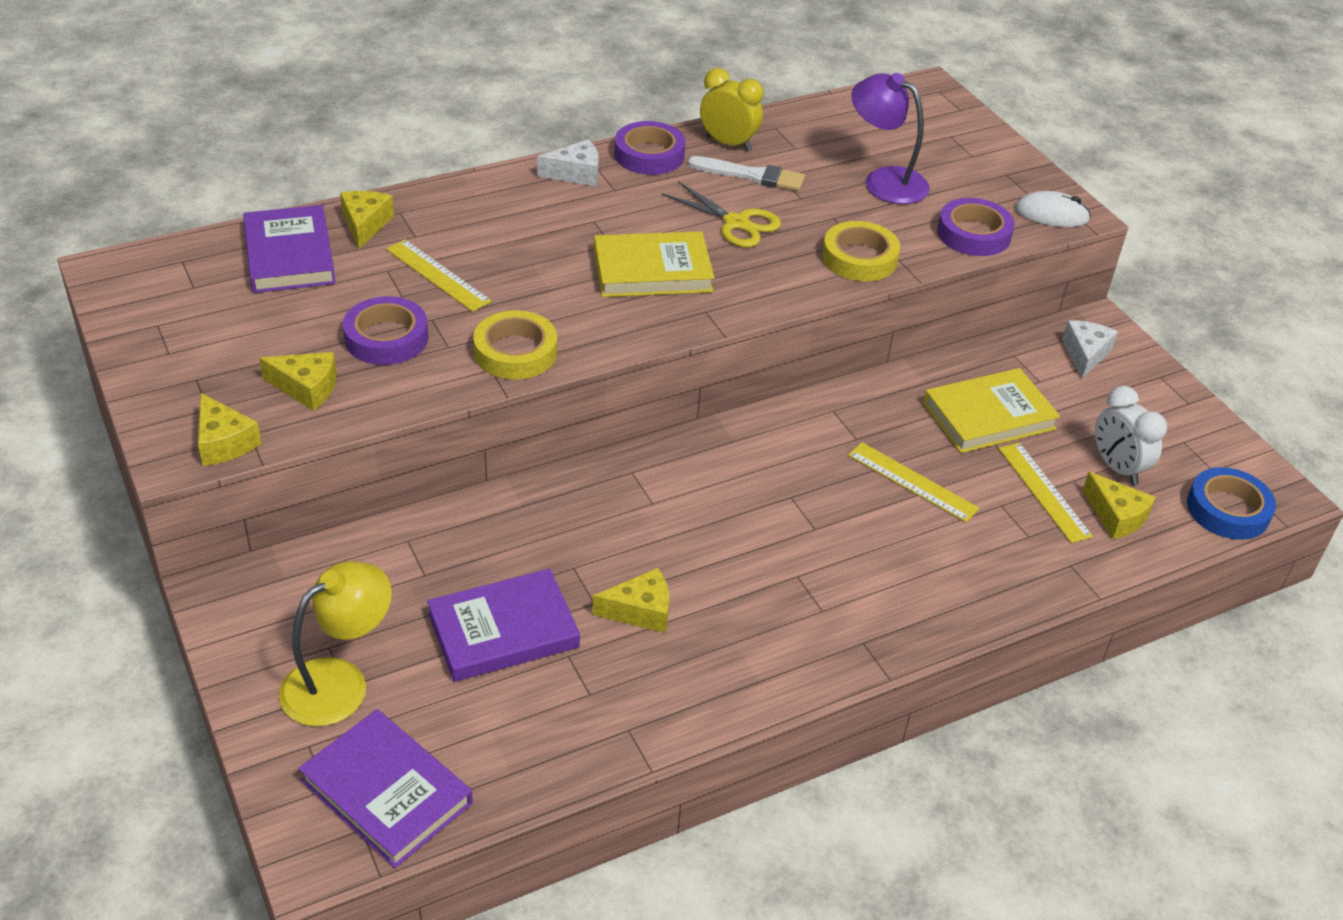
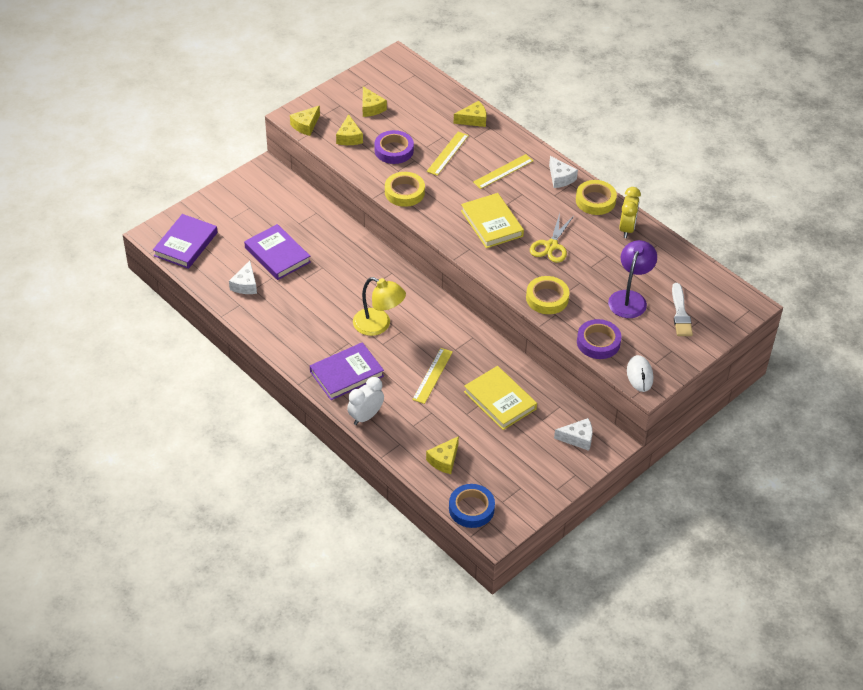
camera: 75 degrees right, 5 degrees up
purple book [243,205,336,293] -> purple book moved to [310,342,384,400]
yellow lamp [279,561,392,726] -> yellow lamp moved to [353,277,406,336]
yellow cheese [592,568,669,633] -> yellow cheese moved to [363,86,387,117]
purple tape [614,121,685,175] -> yellow tape [576,180,617,215]
white brush [688,156,805,191] -> white brush moved to [672,283,693,336]
yellow ruler [998,443,1093,543] -> yellow ruler moved to [473,154,533,189]
white clock [1095,386,1167,485] -> white clock moved to [347,377,384,425]
none -> white cheese [229,261,257,294]

